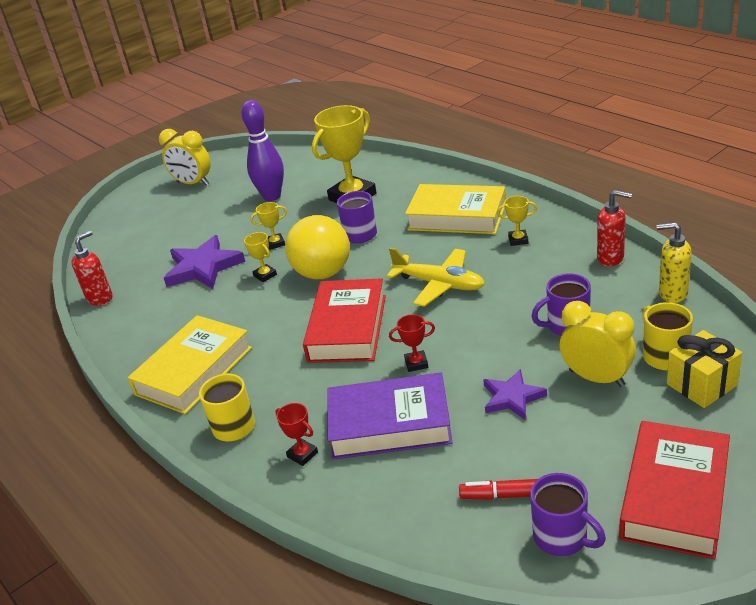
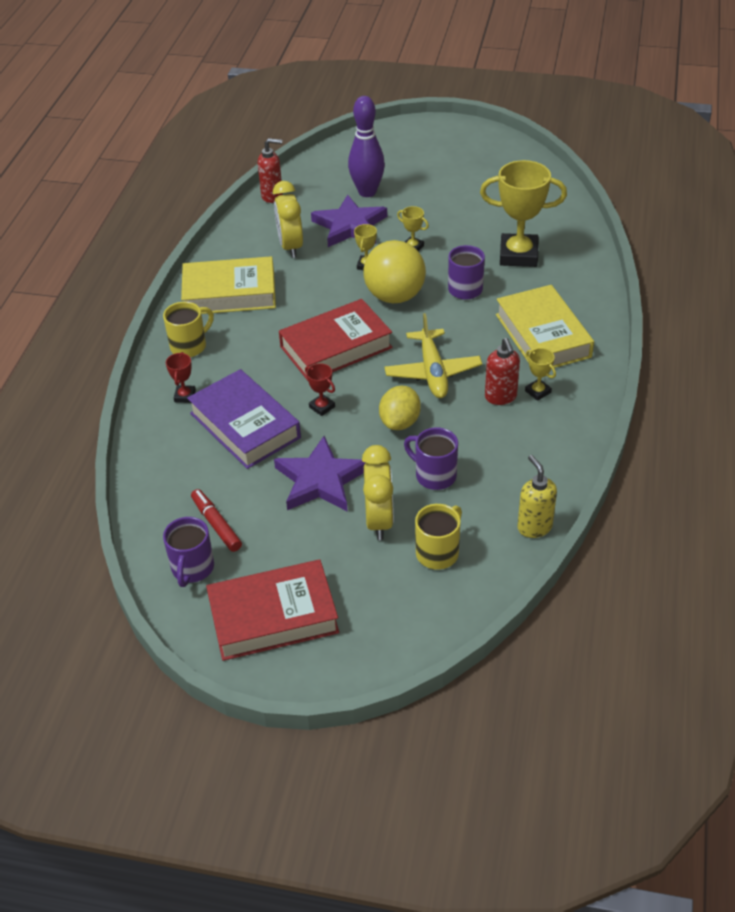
camera: 50 degrees right, 10 degrees up
yellow clock [159,129,211,186] -> yellow clock moved to [273,181,303,258]
purple bowling pin [241,100,284,201] -> purple bowling pin moved to [348,96,385,197]
purple star [483,369,547,420] -> purple star [274,436,365,512], size x1.61
red soap dispenser [597,190,632,266] -> red soap dispenser moved to [485,338,520,405]
yellow gift [667,330,742,408] -> none
none -> yellow lemon [379,386,421,430]

